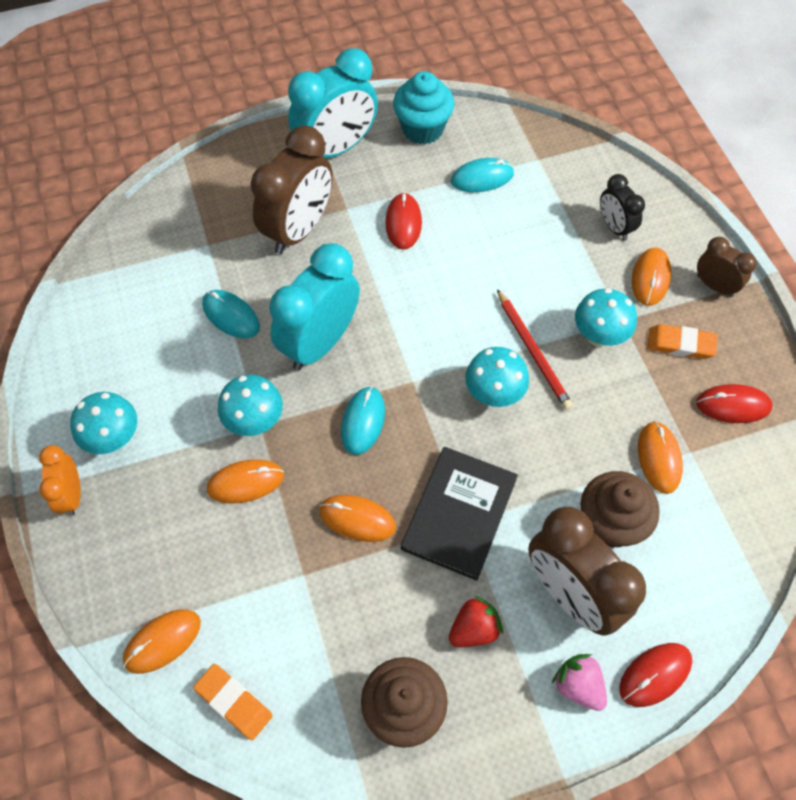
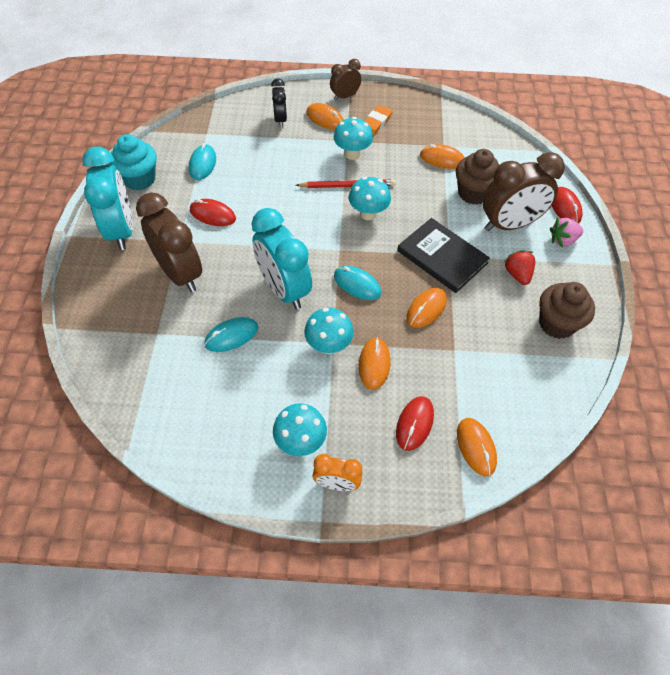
camera: 70 degrees left, 5 degrees down
orange eraser [193,664,273,740] -> none
black clock [600,174,645,241] -> black clock turned 90 degrees counterclockwise [271,78,287,128]
red mouse [696,384,773,423] -> red mouse moved to [396,396,434,451]

